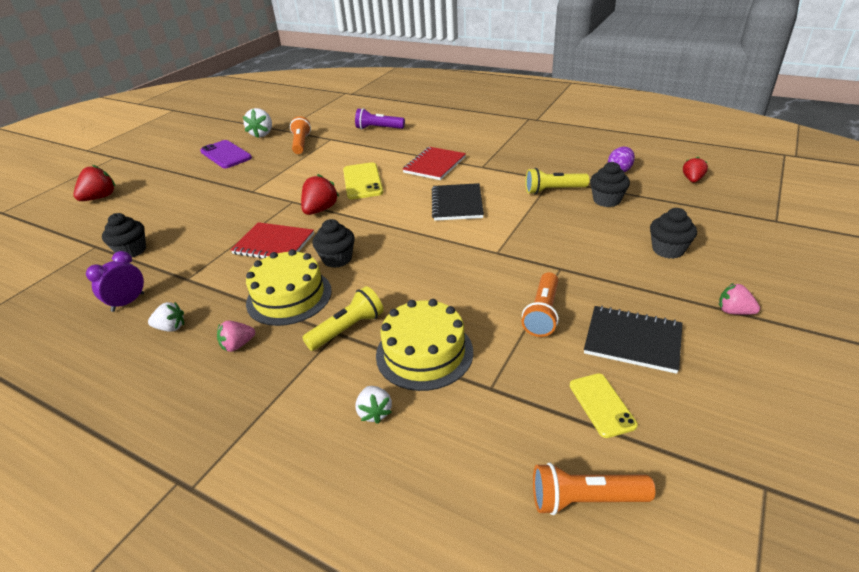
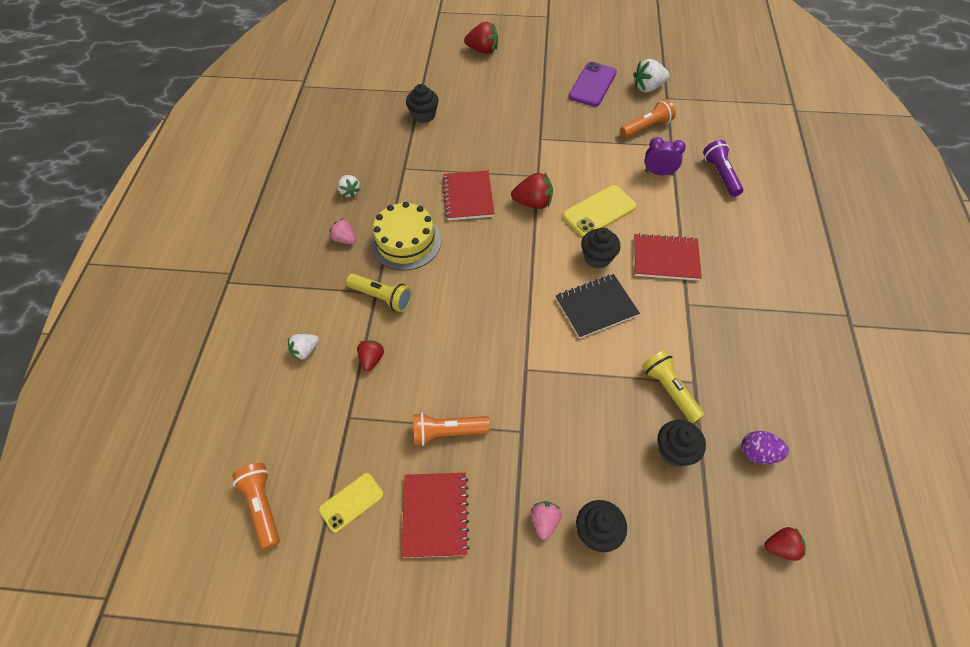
camera: 65 degrees right, 20 degrees up
purple clock [86,251,144,312] -> purple clock moved to [645,137,686,176]
black cupcake [312,219,355,268] -> black cupcake moved to [581,228,621,269]
yellow cake [376,299,473,391] -> red strawberry [357,340,384,371]
black notebook [584,306,682,374] -> red notebook [401,473,469,558]
pink strawberry [719,283,760,315] -> pink strawberry moved to [531,501,562,540]

